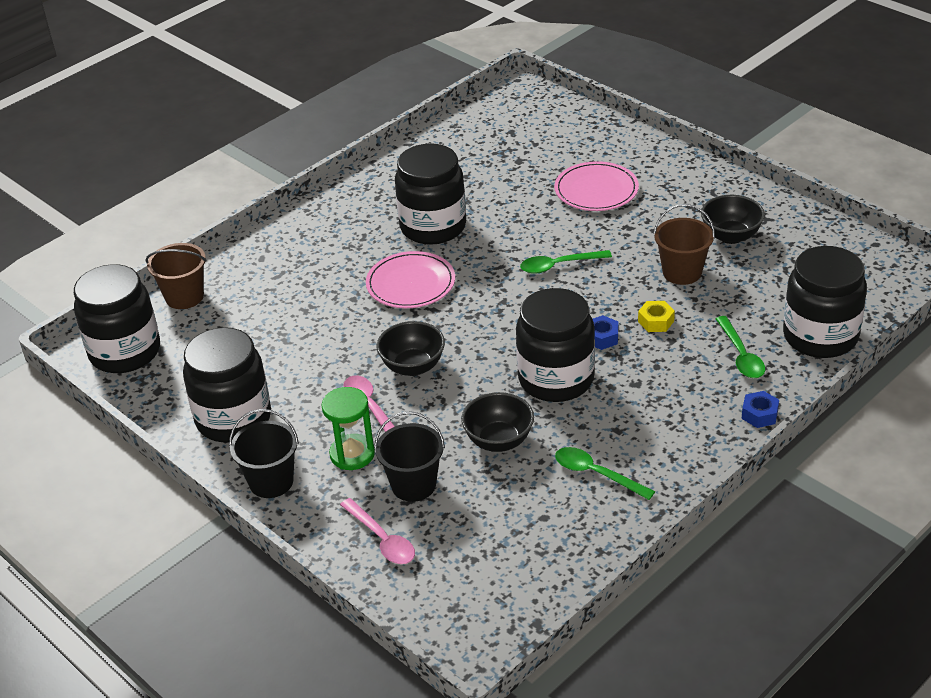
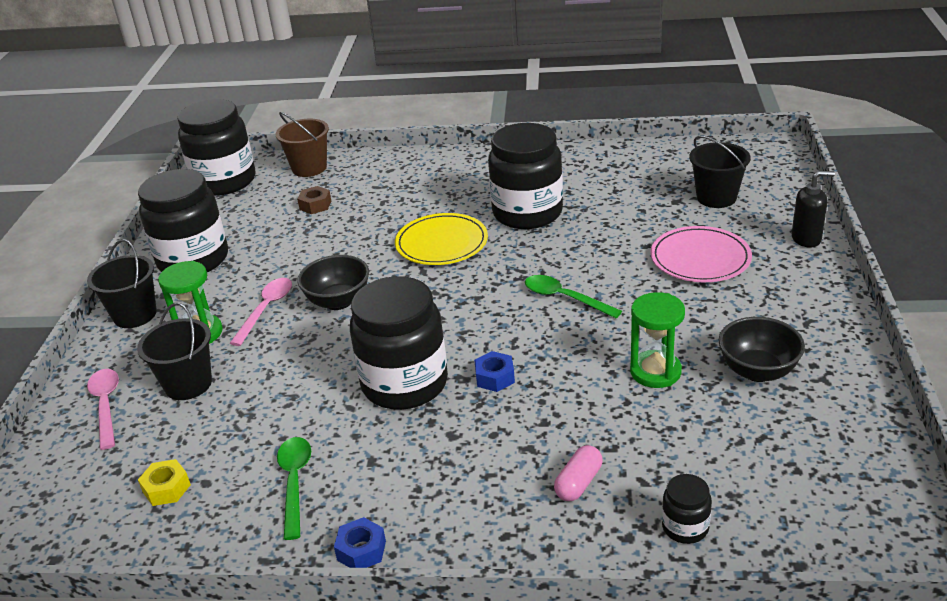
camera: 50 degrees right, 5 degrees down
pink spoon [340,498,415,564] -> pink spoon turned 150 degrees clockwise [87,369,119,450]
pink plate [366,251,455,308] -> yellow plate [395,213,488,265]
black bowl [461,392,534,452] -> none
yellow nut [638,301,675,332] -> yellow nut moved to [138,459,191,506]
brown bucket [653,204,715,285] -> green hourglass [630,292,685,388]
green spoon [716,316,765,378] -> pink capsule [554,445,602,501]
blue nut [741,391,779,428] -> blue nut moved to [334,517,386,568]
black jar [783,246,867,358] -> black jar [662,474,712,544], size x0.44
none -> brown nut [297,186,331,214]
none -> black bucket [689,136,751,208]
none -> black soap dispenser [792,171,835,248]

